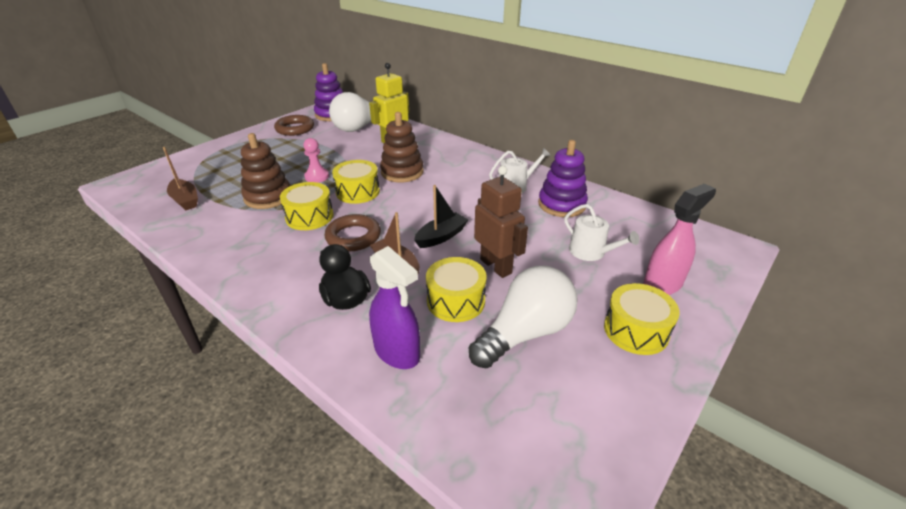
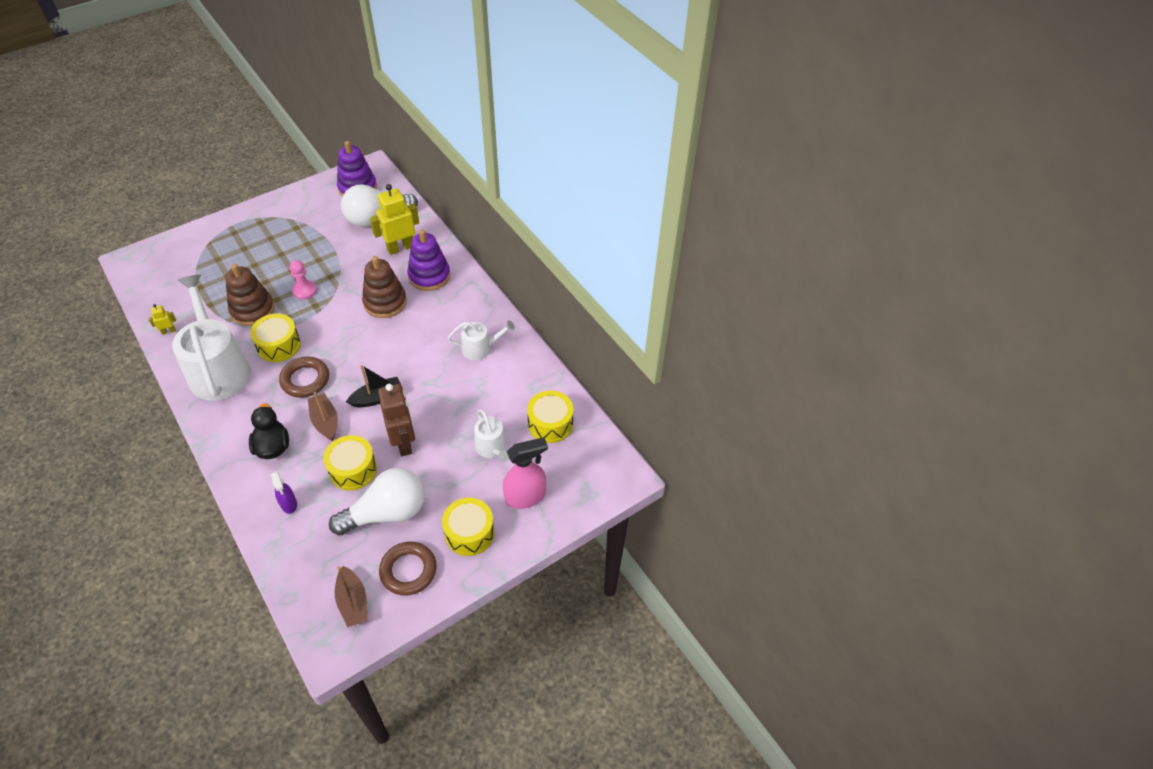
camera: 15 degrees right, 15 degrees up
brown boat [163,147,198,210] -> brown boat moved to [335,566,368,628]
brown ring [274,115,314,136] -> brown ring moved to [379,541,437,596]
yellow drum [332,160,380,204] -> yellow drum moved to [527,390,574,443]
purple spray bottle [369,246,420,369] -> purple spray bottle [271,471,297,514], size x0.58
purple stacking toy [538,140,588,217] -> purple stacking toy moved to [407,229,450,291]
none -> yellow robot [148,304,176,335]
none -> white watering can [172,275,251,401]

